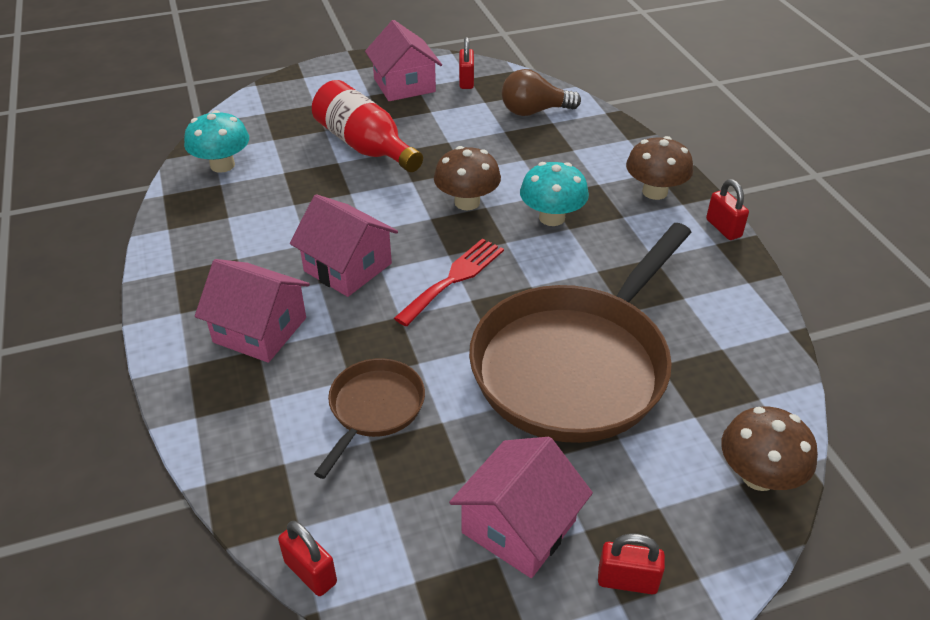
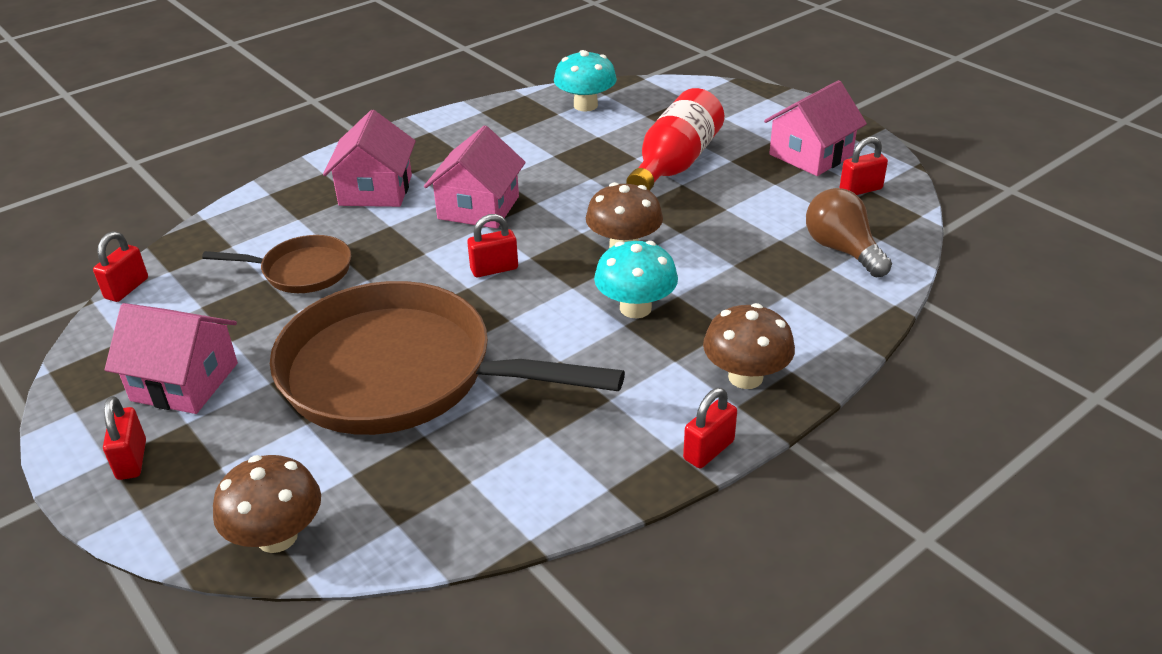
camera: 70 degrees right, 5 degrees down
red fork [394,238,504,326] -> red padlock [467,214,518,277]

